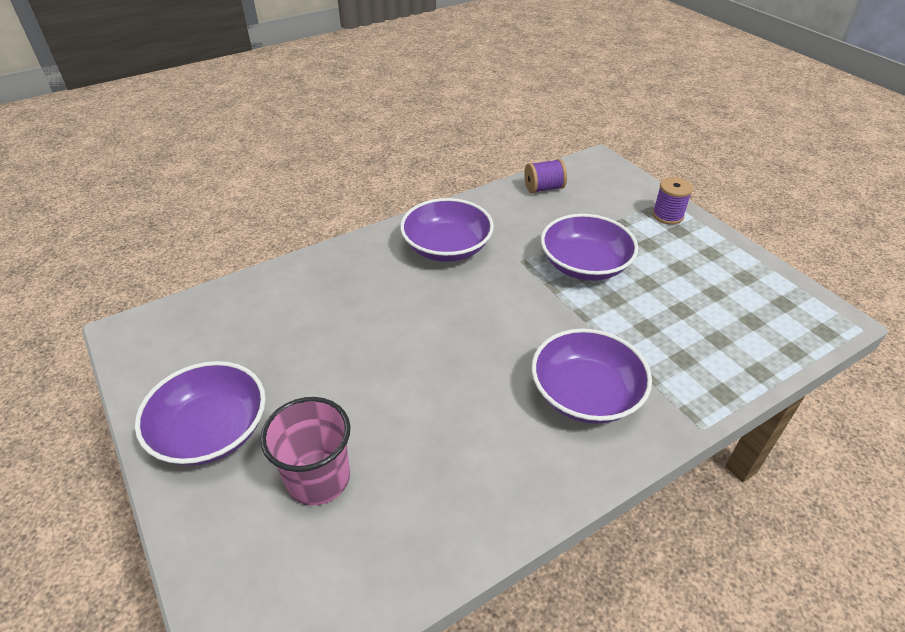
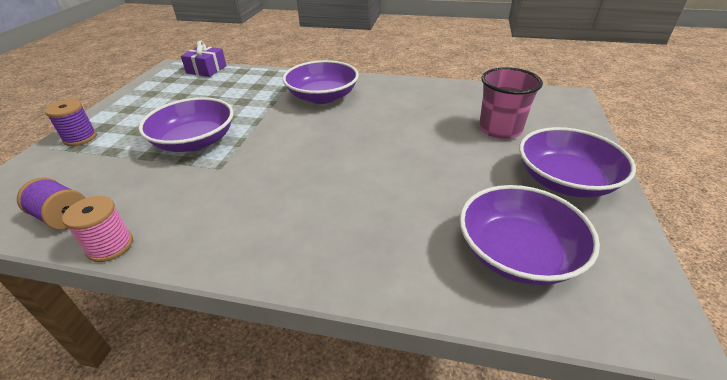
camera: 135 degrees left, 5 degrees down
purple bowl [400,198,494,262] -> purple bowl moved to [460,185,600,285]
none -> pink spool [62,196,133,262]
none -> purple gift [181,41,226,77]

